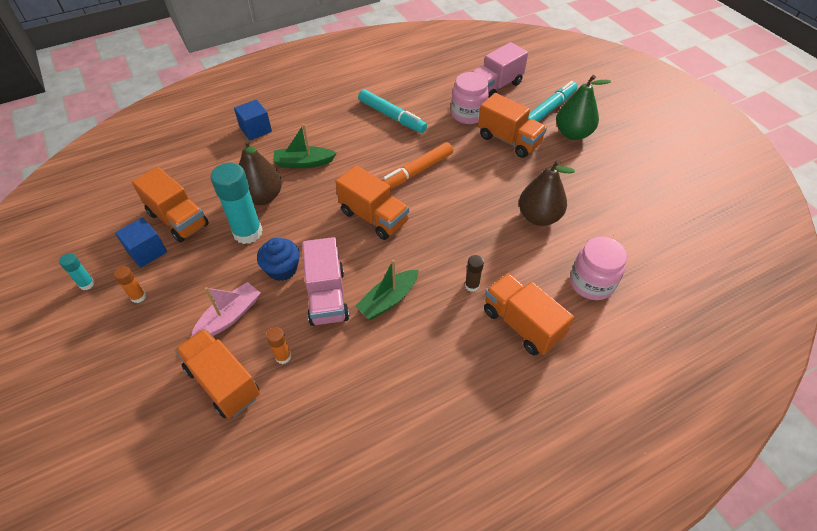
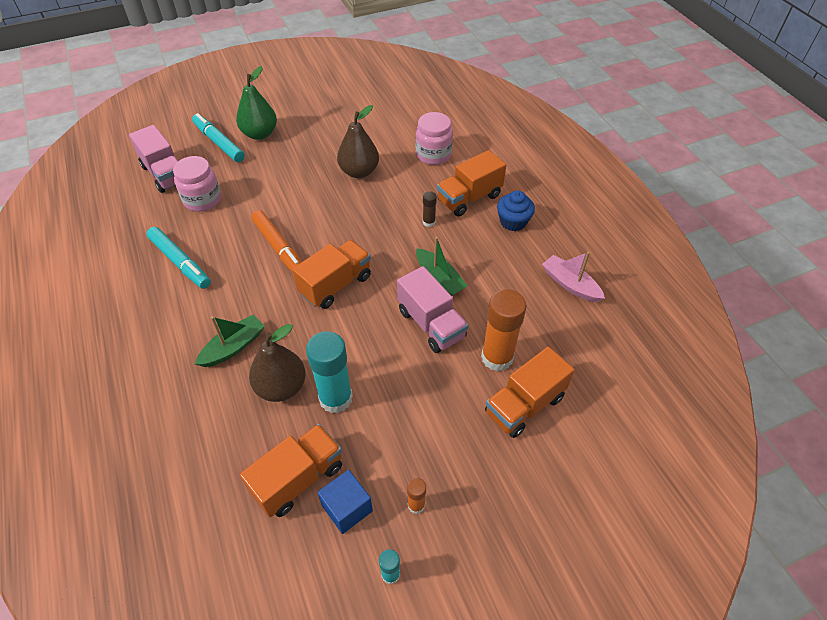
camera: 85 degrees left, 0 degrees up
pink boat [191,282,260,337] -> pink boat moved to [542,252,605,302]
blue cube [234,99,272,140] -> none
blue cupcake [257,238,300,281] -> blue cupcake moved to [497,191,535,231]
orange glue stick [266,327,291,364] -> orange glue stick [481,289,527,371], size x2.12
green boat [273,124,337,168] -> green boat turned 135 degrees counterclockwise [195,315,265,367]
pink truck [302,237,349,326] -> pink truck turned 60 degrees clockwise [397,266,468,353]
turquoise marker [358,89,427,133] -> turquoise marker turned 90 degrees clockwise [146,227,211,289]
orange truck [478,93,547,158] -> none

